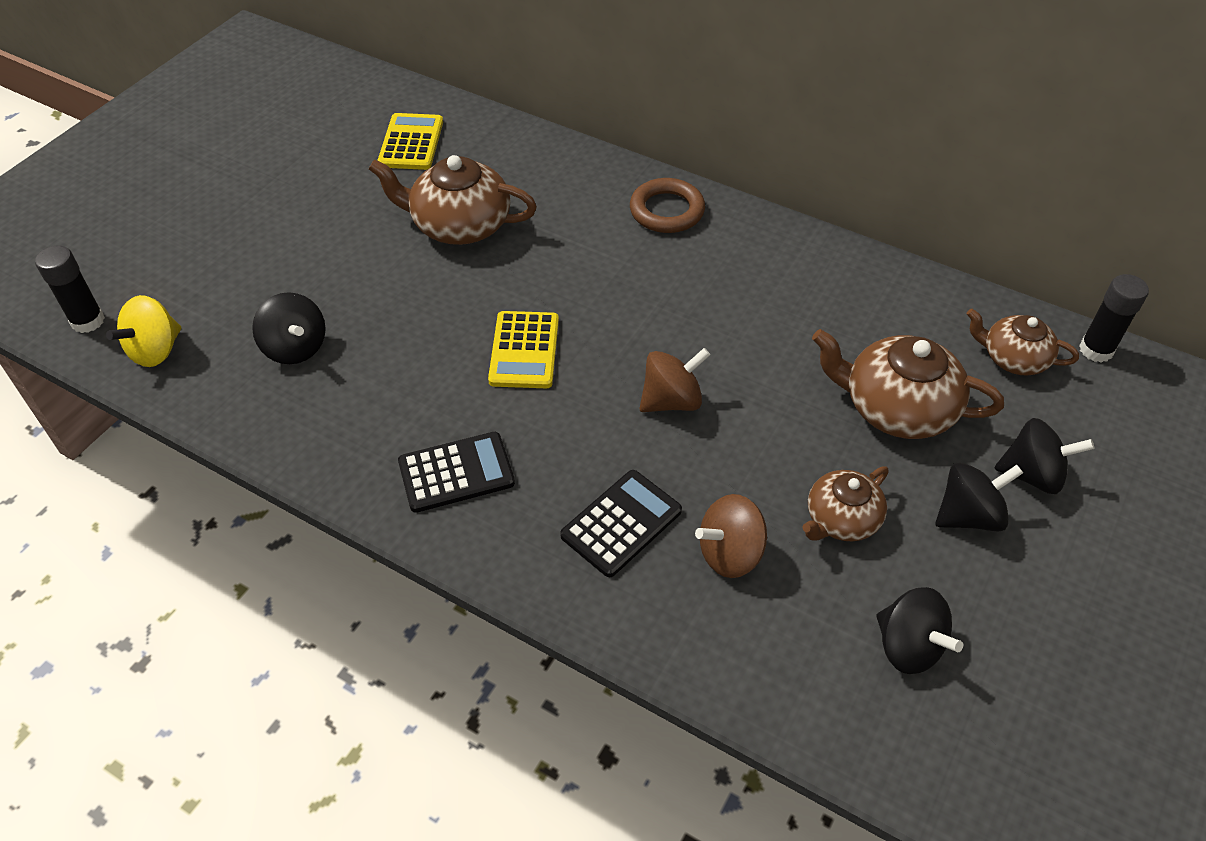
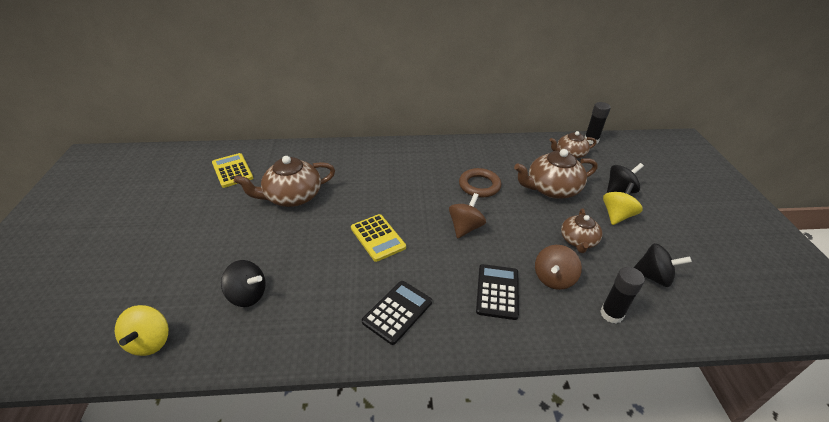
camera: 35 degrees left, 10 degrees down
black glue stick [35,246,105,333] -> black glue stick moved to [600,267,645,324]
brown ring [630,178,705,233] -> brown ring moved to [459,168,501,198]
black spinning top [935,462,1023,532] -> yellow spinning top [603,183,643,225]

